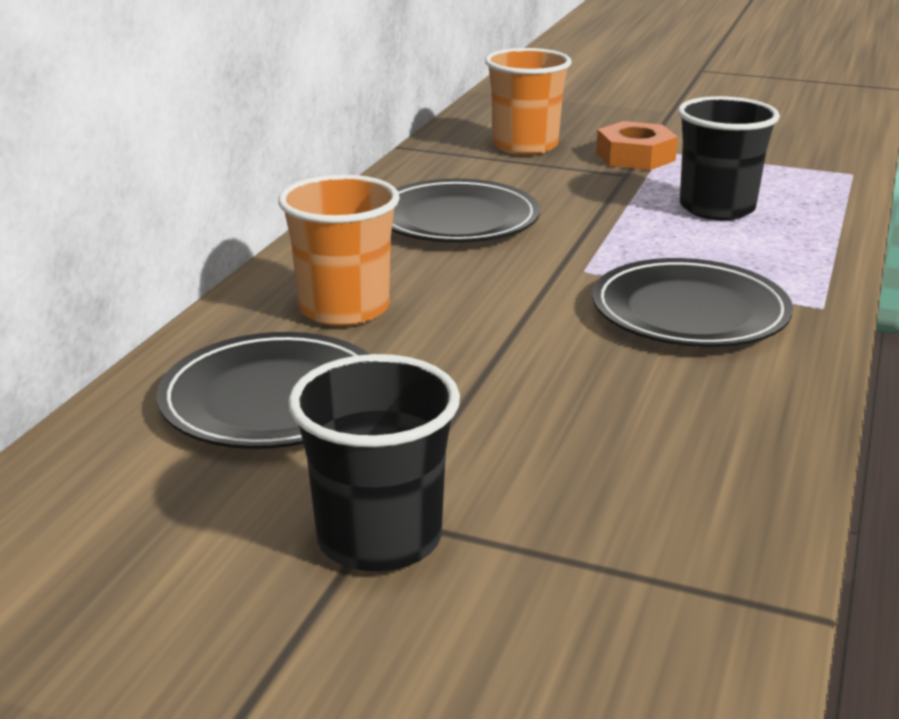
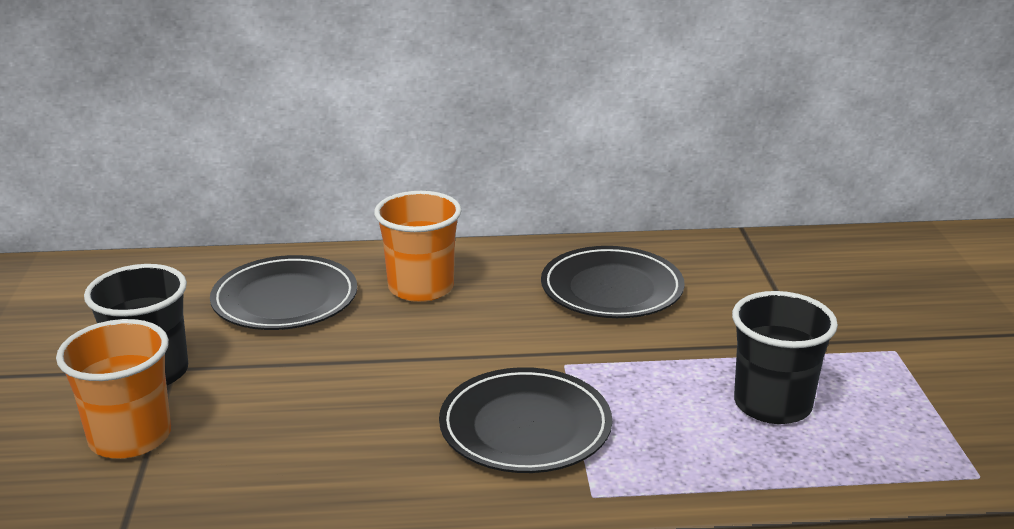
camera: 65 degrees right, 0 degrees up
orange cup [485,48,572,155] -> orange cup moved to [56,319,171,458]
orange nut [596,121,678,170] -> none

